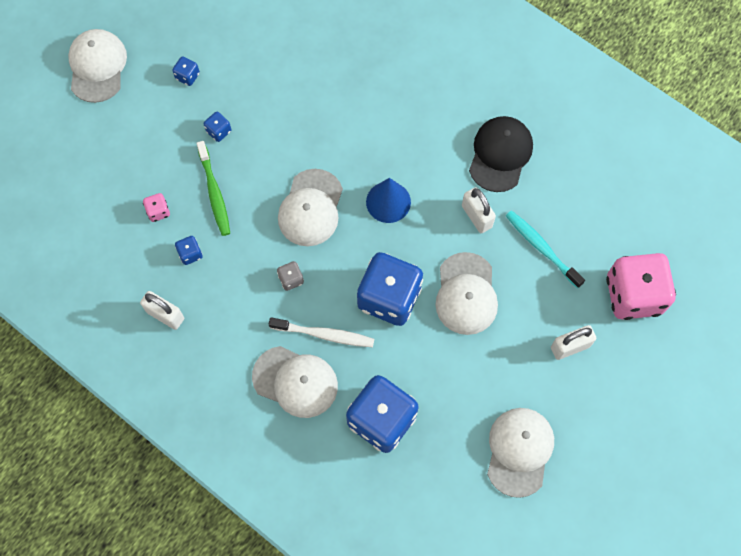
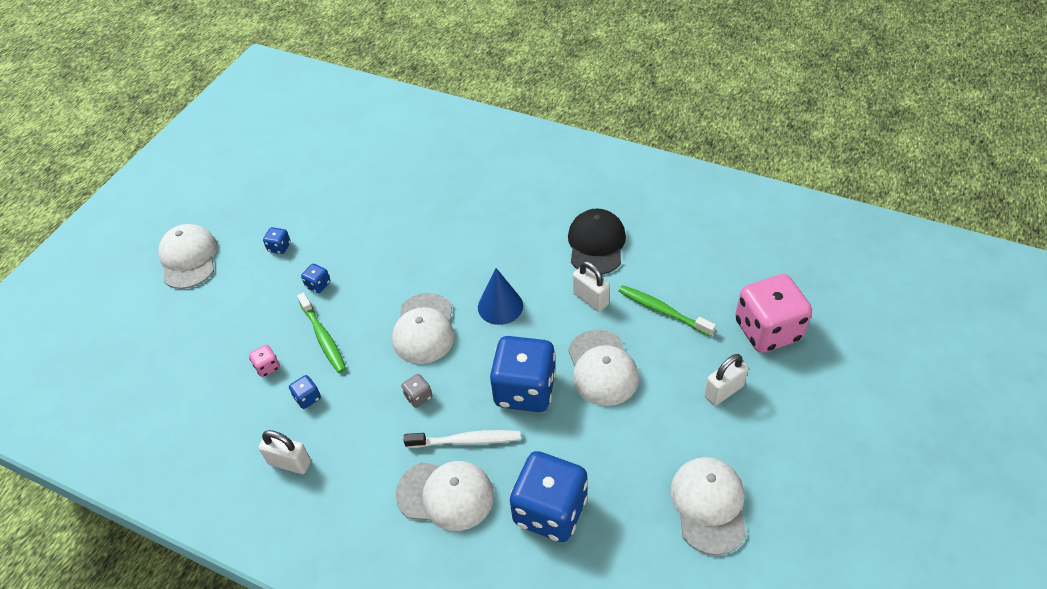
camera: 10 degrees left, 20 degrees down
turquoise toothbrush [506,210,585,288] -> green toothbrush [619,285,716,337]

